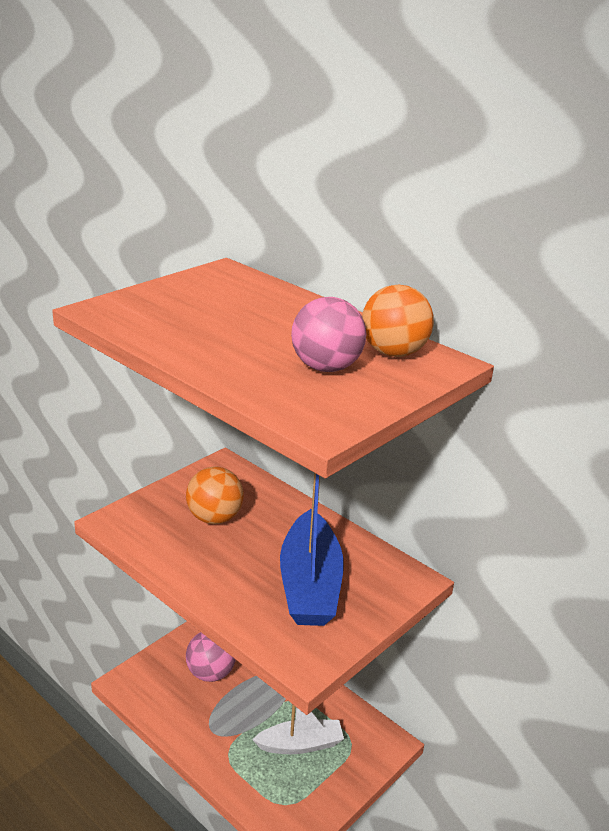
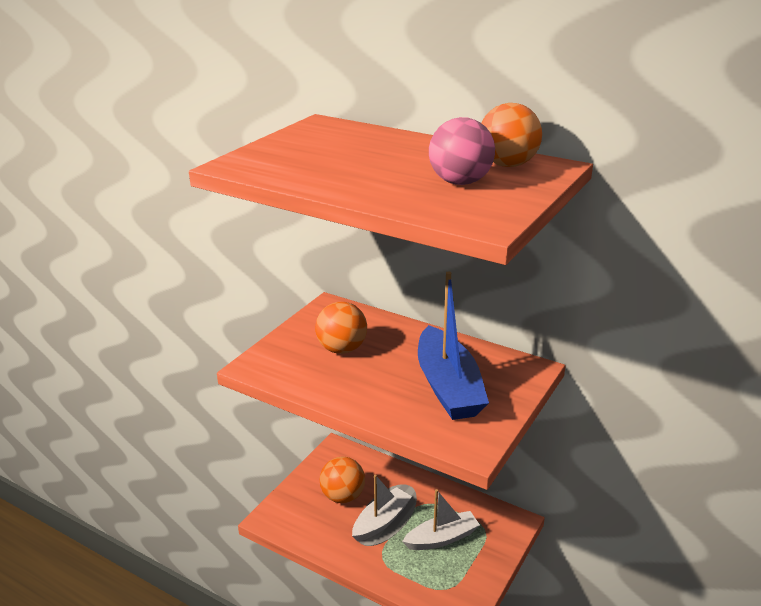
camera: 10 degrees left, 0 degrees up
pink ball [186,632,236,682] -> orange ball [320,457,365,503]
none -> white boat [352,475,412,541]

